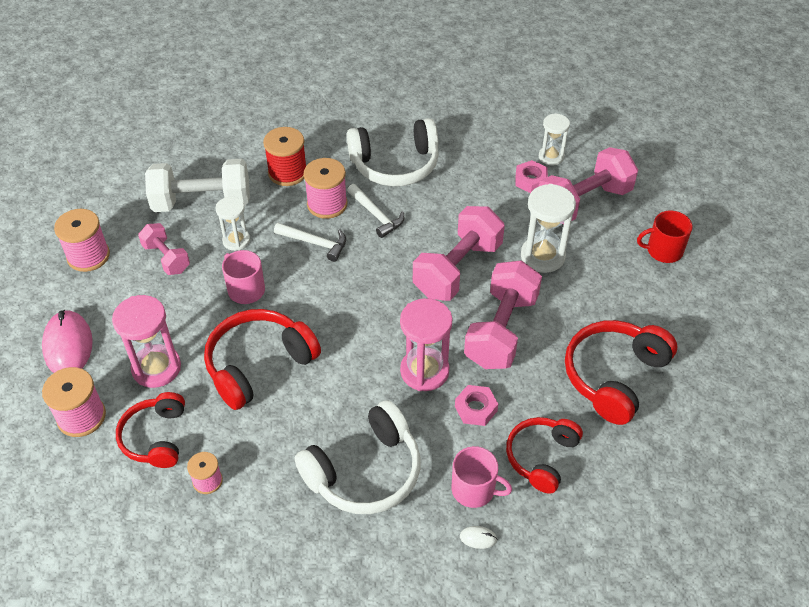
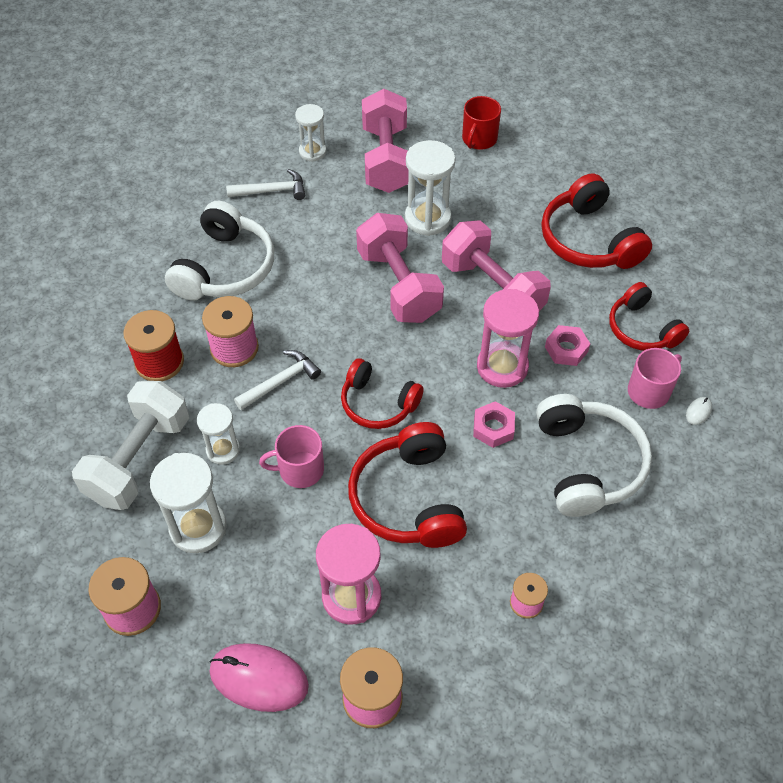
camera: 60 degrees left, 5 degrees up
red headphones [116,392,185,468] -> red headphones moved to [341,358,424,429]
pink dumbbell [138,223,190,275] -> white hourglass [150,453,227,553]
white hammer [347,184,404,238] -> white hammer moved to [226,169,305,200]
pink nut [515,160,548,193] -> pink nut moved to [473,401,515,448]

